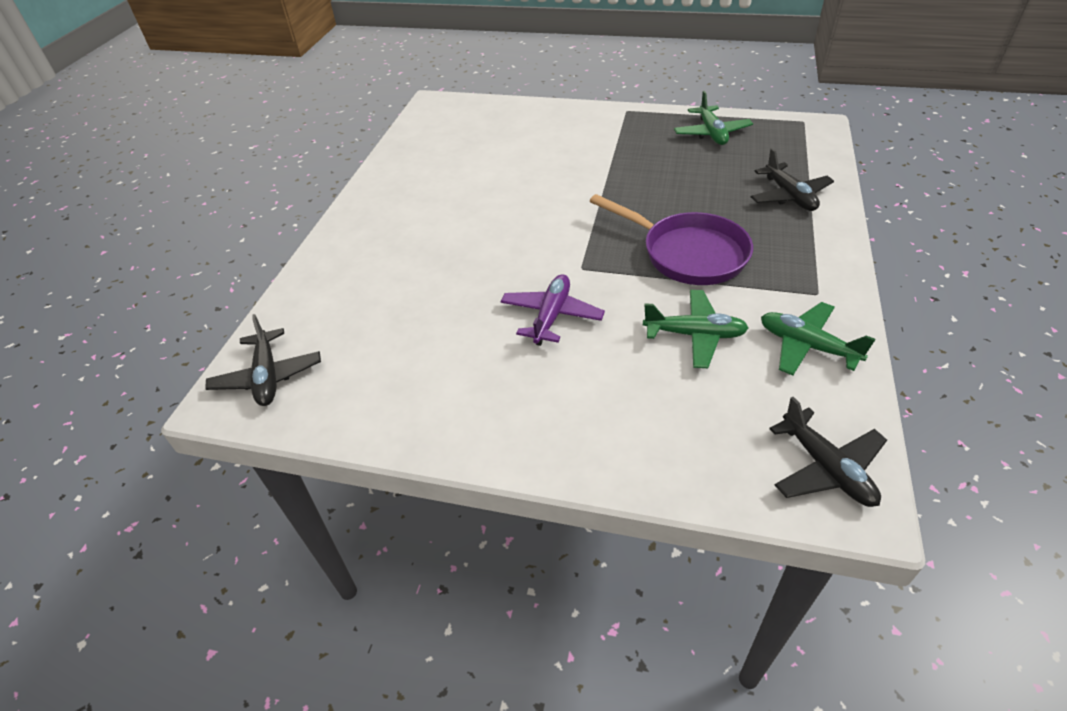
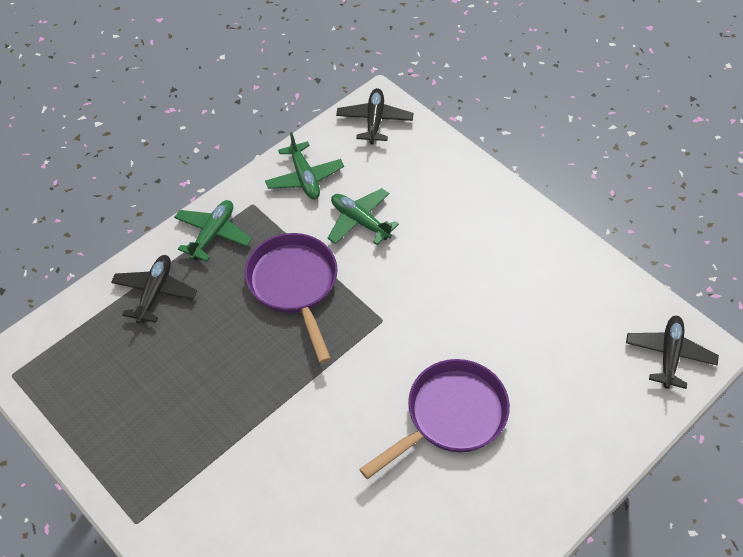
camera: 150 degrees left, 10 degrees up
purple plane [500,274,605,346] -> none
green plane [674,91,753,145] -> green plane moved to [174,200,252,262]
none -> purple pan [359,359,510,479]

